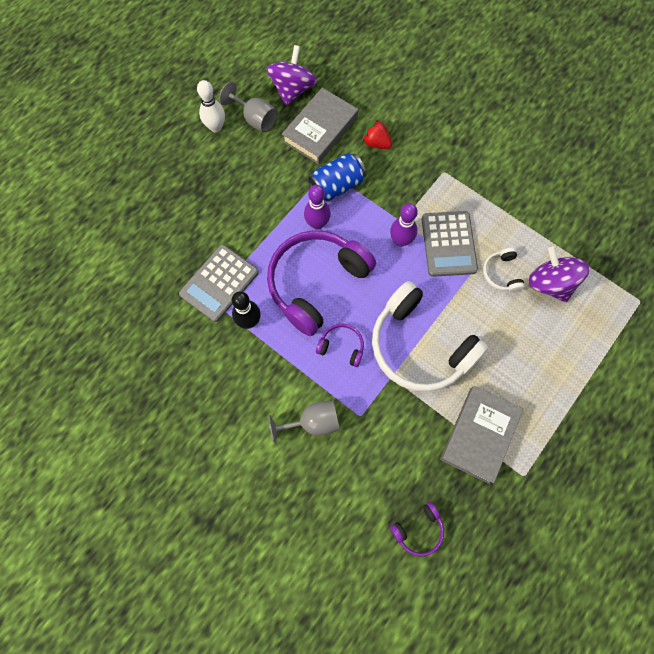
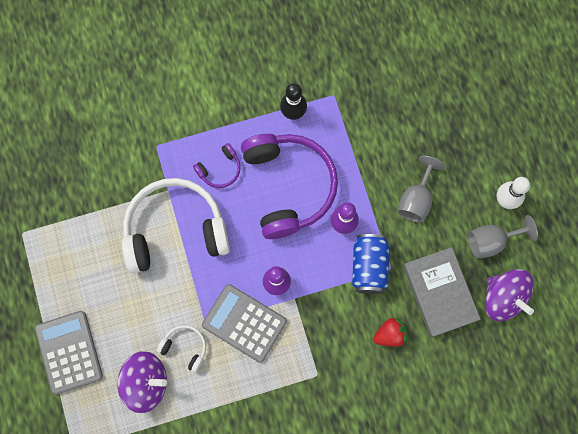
camera: 125 degrees right, 5 degrees up
grey calculator [179,245,259,322] -> grey calculator moved to [35,311,103,395]
grey goblet [269,400,340,444] -> grey goblet moved to [397,156,445,223]
purple headphones [390,502,444,557] -> none
grey book [440,386,523,484] -> none

